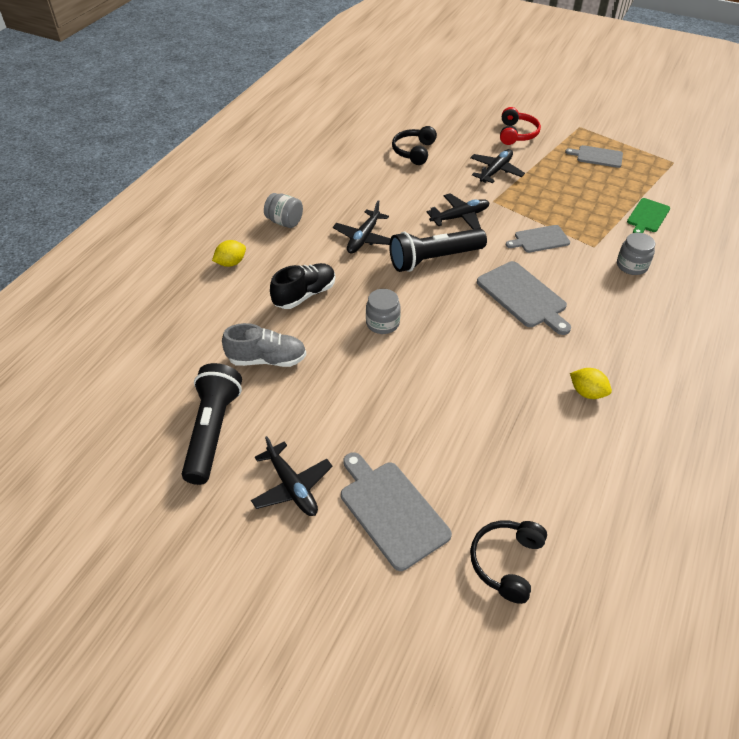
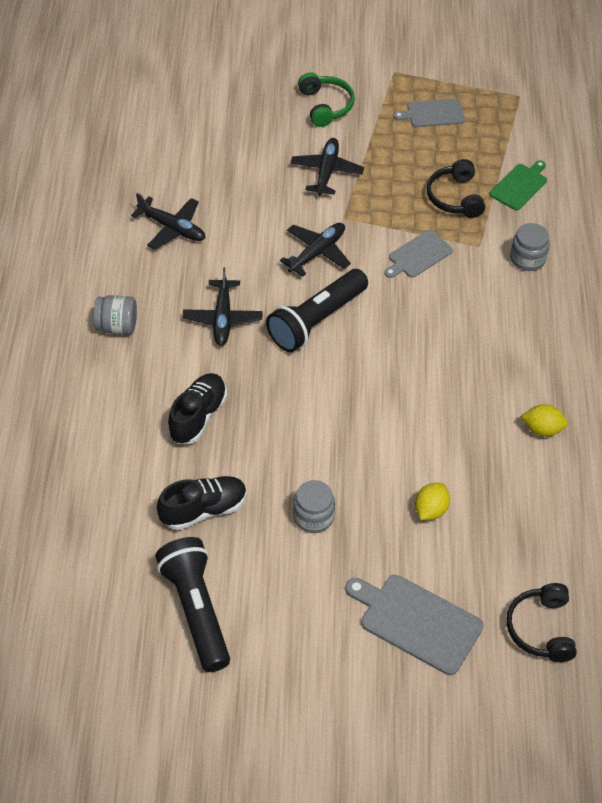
camera: 25 degrees left, 5 degrees up
yellow lemon [212,240,246,267] -> yellow lemon moved to [415,483,450,520]
grey shoe [222,323,306,367] -> black shoe [157,476,247,530]
black plane [251,436,333,516] -> black plane moved to [131,193,205,250]
grey jar [366,289,401,334] -> grey jar moved to [293,480,335,533]
black headphones [392,126,437,165] -> black headphones moved to [426,159,485,218]
grey cutting board [477,261,571,335] -> none
red headphones [500,107,541,145] -> green headphones [298,72,355,127]
green cutting board [627,198,670,233] -> green cutting board turned 150 degrees counterclockwise [490,160,547,210]

